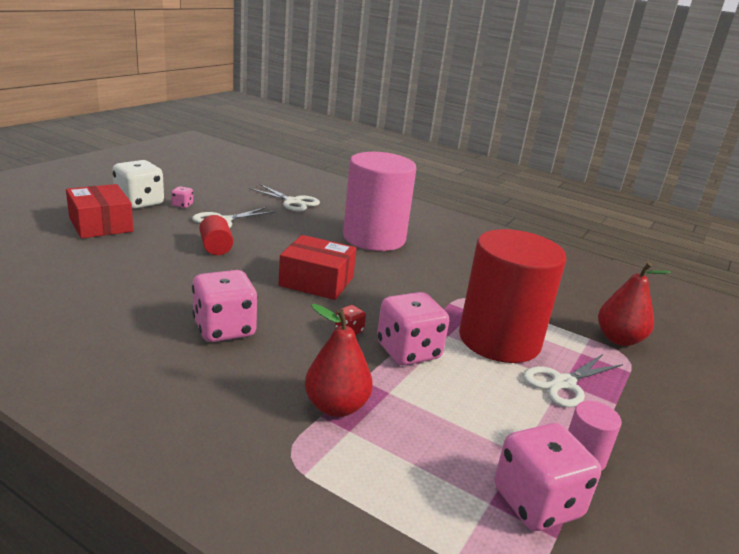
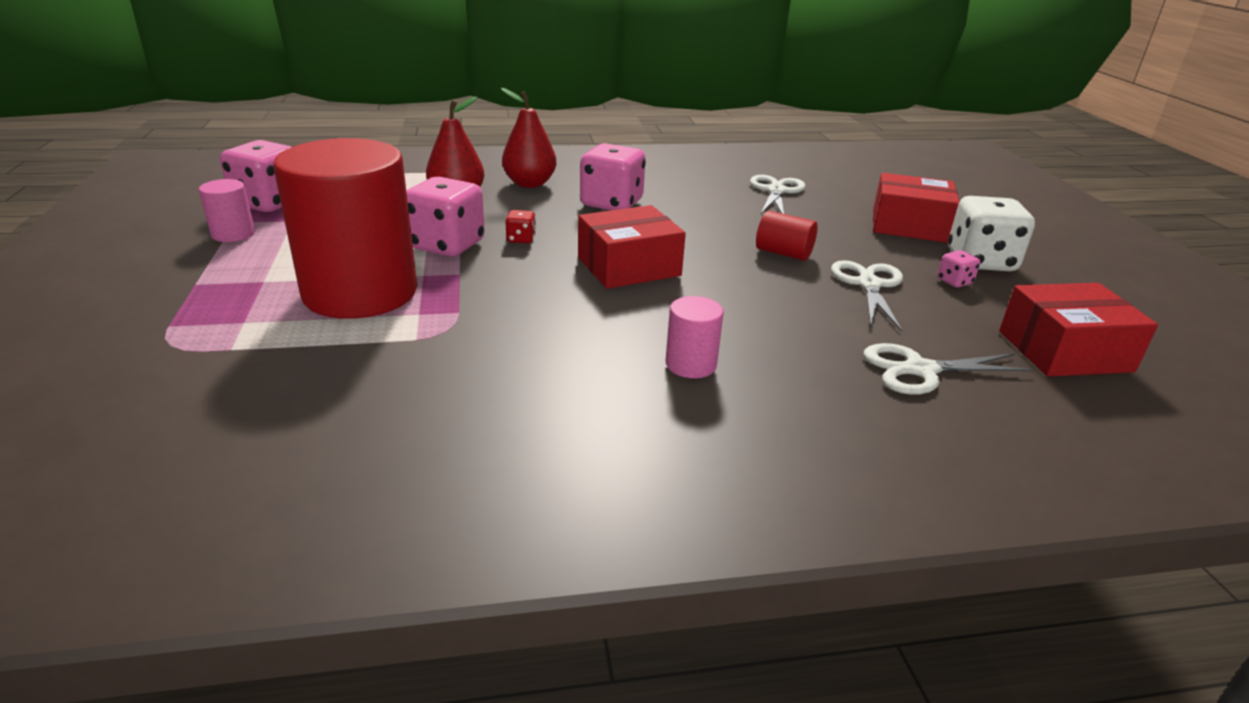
camera: 140 degrees right, 5 degrees up
pink cylinder [343,152,416,251] -> pink cylinder [666,296,724,378], size x0.41
white scissors [523,354,623,407] -> white scissors moved to [750,175,806,214]
red pear [598,262,671,346] -> red pear moved to [501,88,556,188]
none -> red box [999,283,1158,377]

